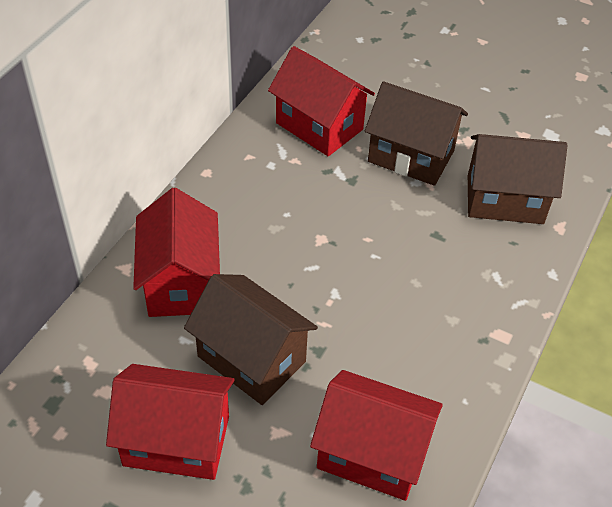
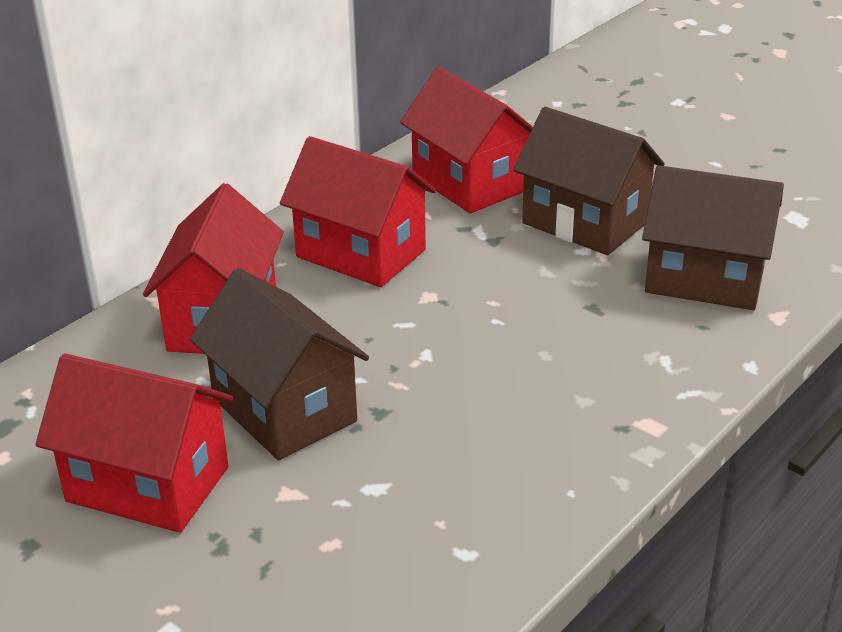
camera: 15 degrees right, 15 degrees down
red house [310,370,443,501] -> red house moved to [280,136,436,287]

